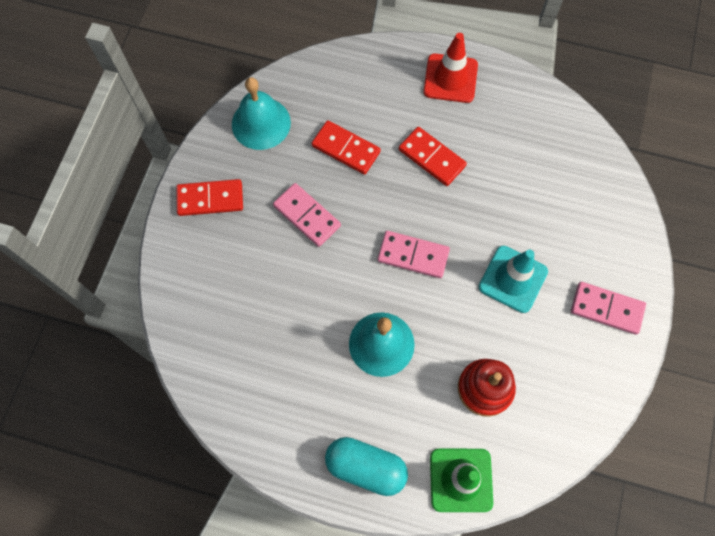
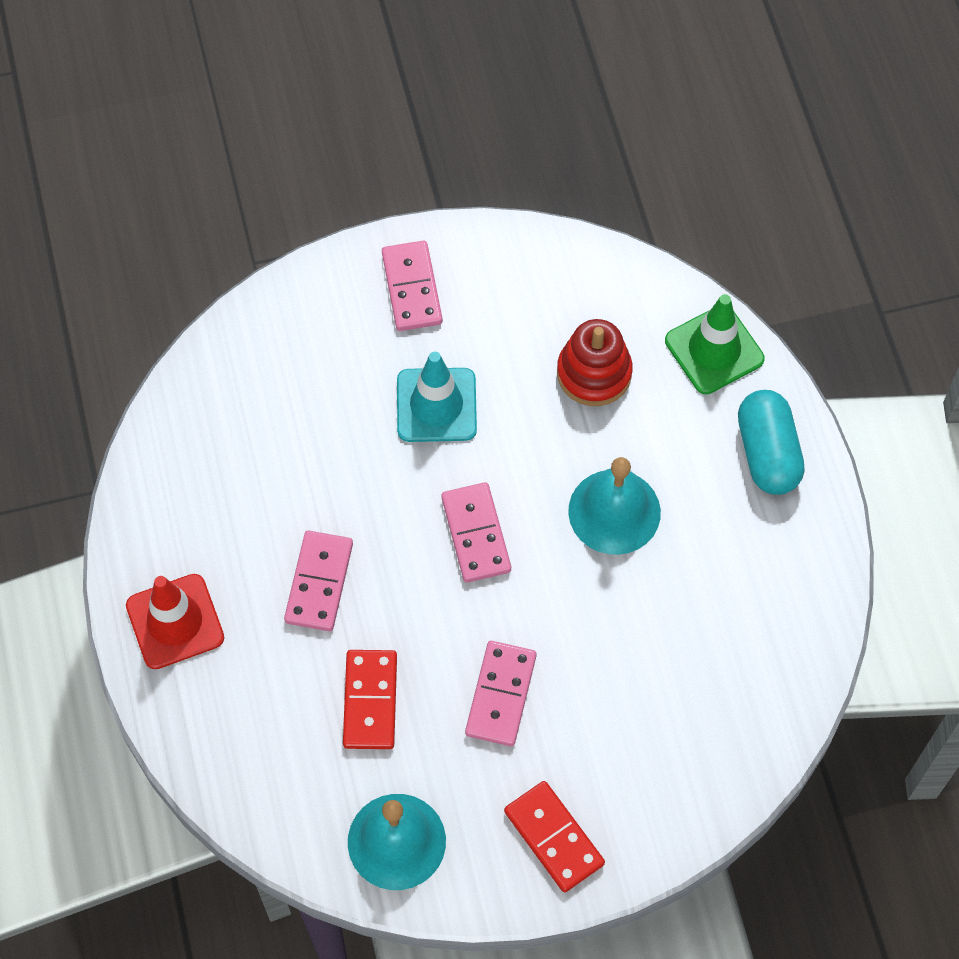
camera: 120 degrees left, 5 degrees down
red domino [399,127,467,186] -> pink domino [284,531,353,631]

